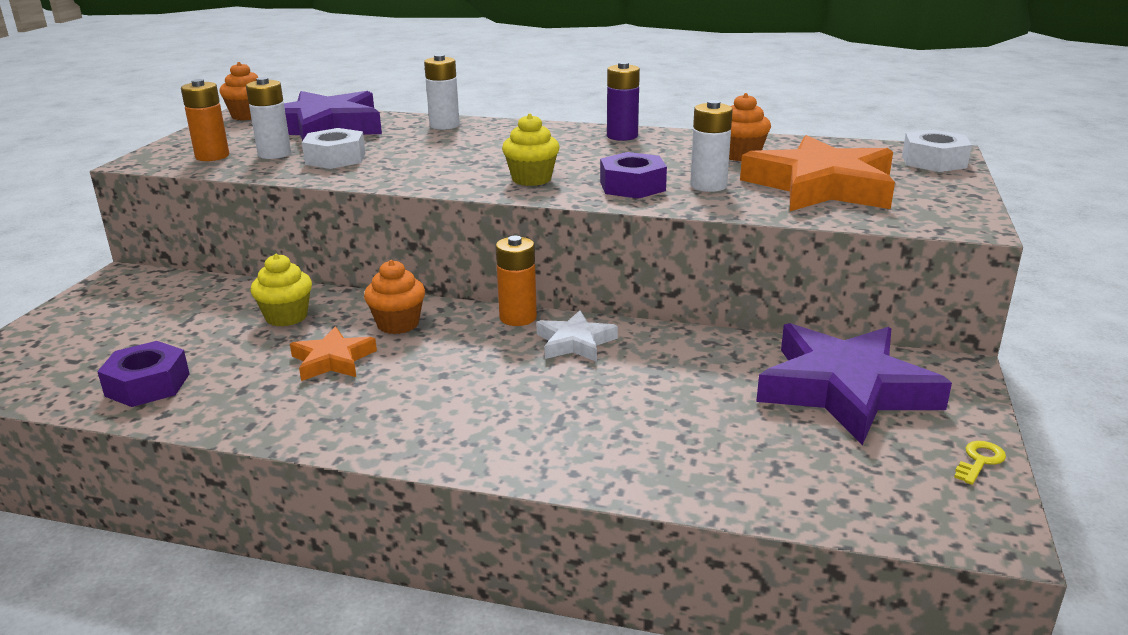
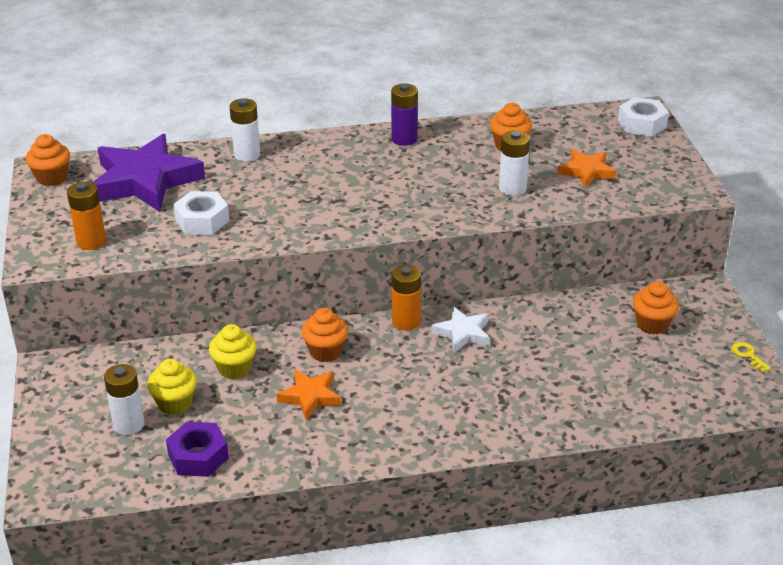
camera: 25 degrees left, 10 degrees up
white battery [246,77,291,159] -> white battery moved to [104,364,145,435]
yellow cupcake [502,114,560,186] -> yellow cupcake moved to [147,359,197,415]
purple nut [600,152,667,199] -> none
orange star [740,135,895,211] -> orange star [558,149,616,188], size x0.50
purple star [756,323,952,445] -> orange cupcake [633,281,679,335]
yellow key [954,441,1006,485] -> yellow key turned 45 degrees counterclockwise [731,342,771,372]

